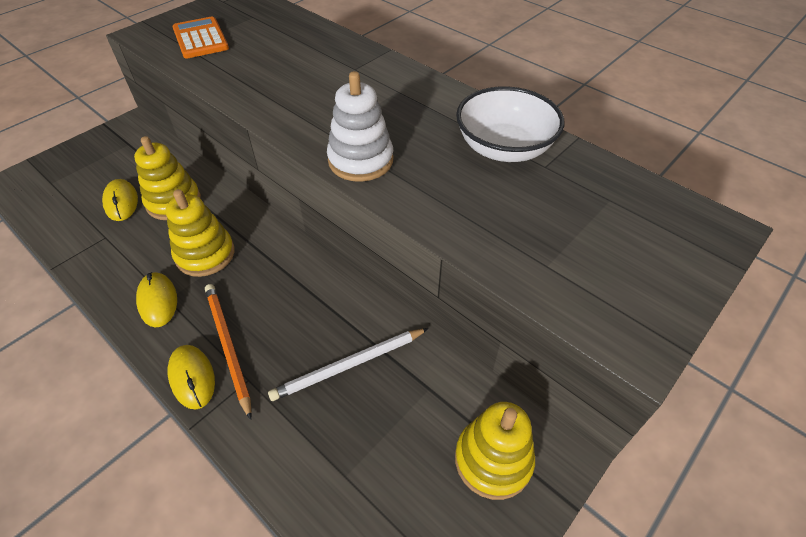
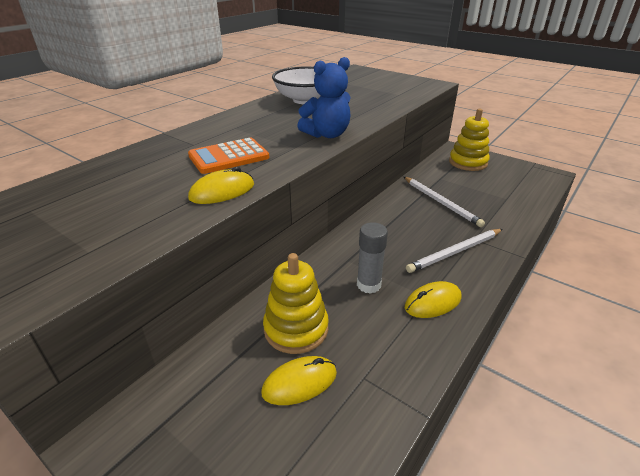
camera: 95 degrees left, 15 degrees down
yellow stacking toy [166,189,235,277] -> grey glue stick [357,222,388,294]
yellow mouse [168,345,215,410] -> yellow mouse moved to [188,167,254,204]
orange calculator [172,17,229,58] -> orange calculator moved to [188,138,269,174]
orange pencil [205,284,252,420] -> white pencil [406,229,503,273]
white stacking toy [327,71,393,182] -> blue teddy bear [297,57,351,138]

